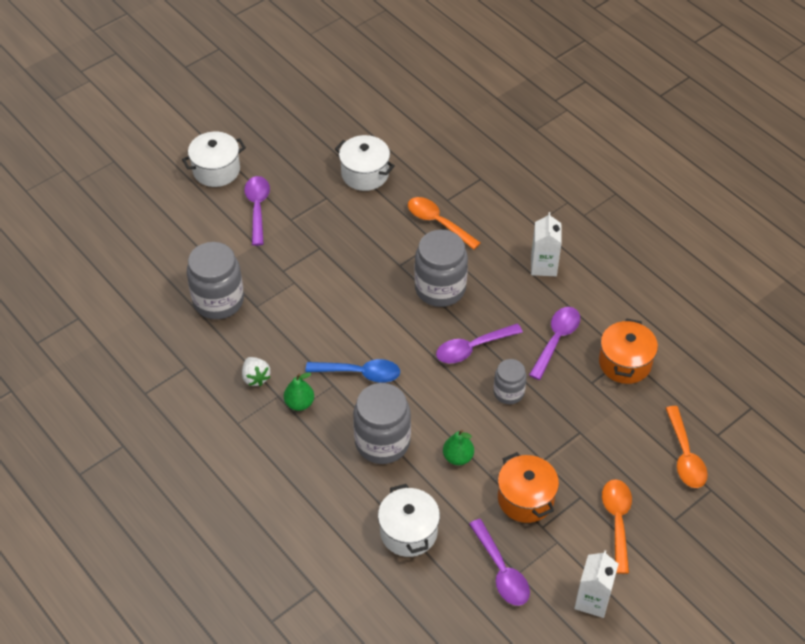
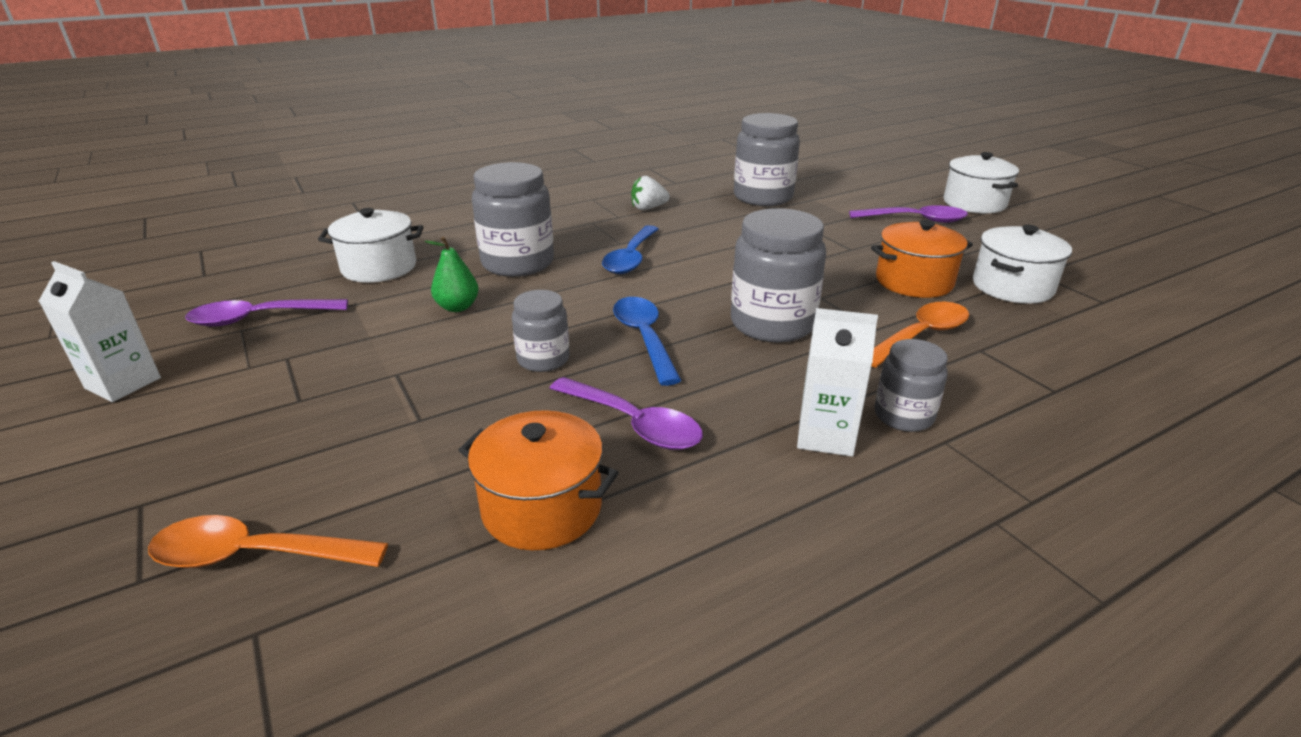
camera: 100 degrees right, 20 degrees down
green pear [284,373,314,411] -> none
purple spoon [436,324,523,364] -> blue spoon [613,297,682,386]
orange pot [498,452,559,523] -> orange pot moved to [871,220,973,298]
orange spoon [602,479,632,574] -> none
none -> grey jar [874,339,948,432]

